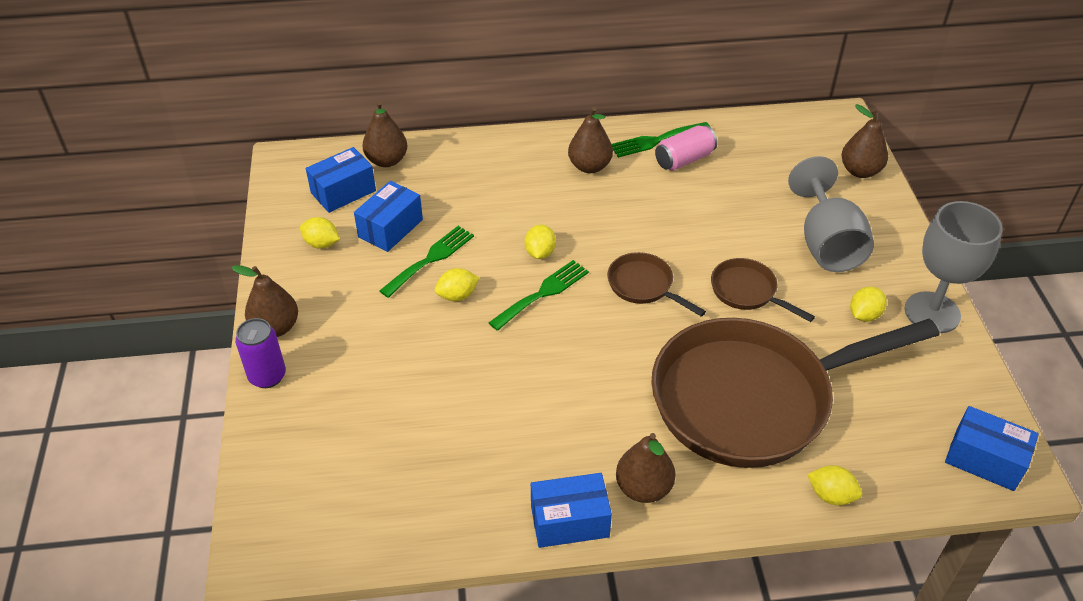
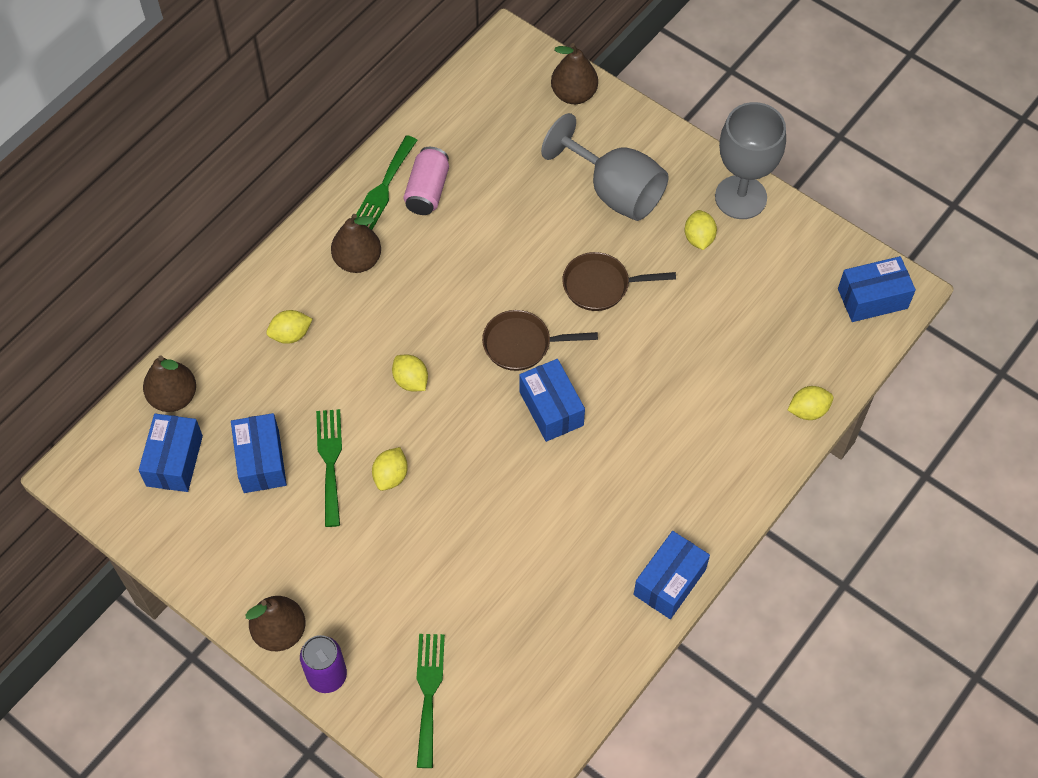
camera: 45 degrees left, 15 degrees up
yellow lemon [300,217,340,249] -> yellow lemon moved to [266,310,312,344]
green fork [489,260,589,331] -> green fork moved to [417,634,445,768]
brown pear [616,433,675,503] -> none
brown pan [651,318,940,468] -> none
none -> blue box [519,359,585,442]

